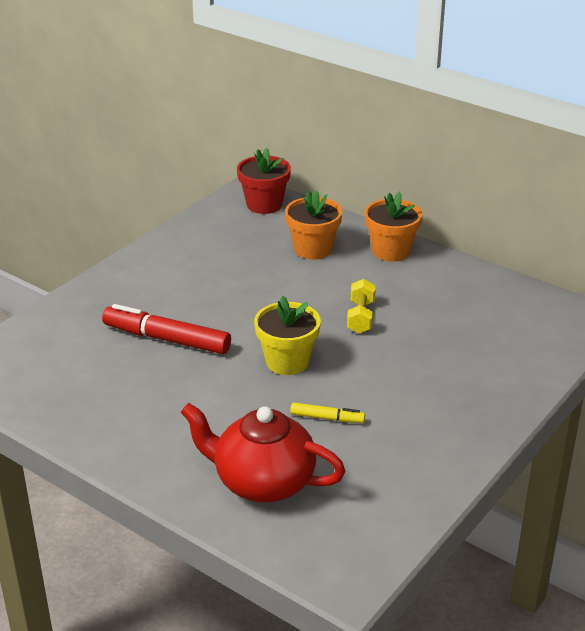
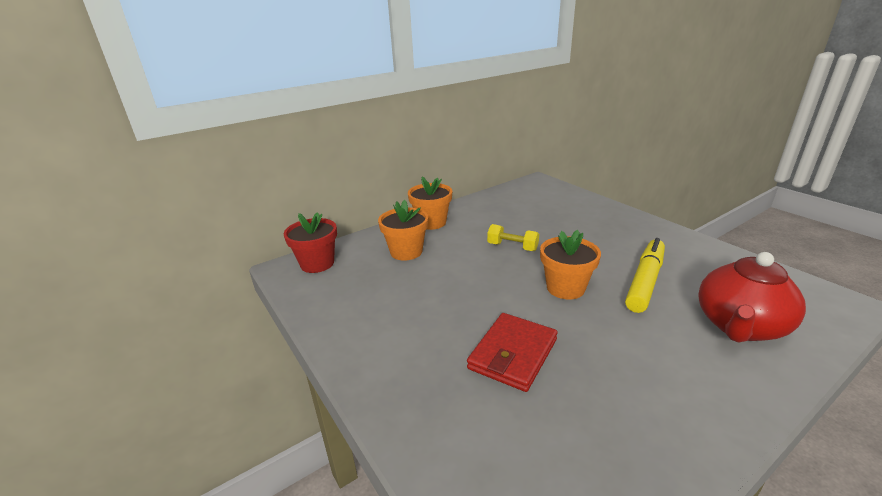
camera: 70 degrees left, 5 degrees down
red marker [102,304,231,354] -> red wallet [467,313,558,392]
yellow flower pot [254,296,321,375] -> orange flower pot [540,230,601,299]
yellow marker [290,402,365,423] -> yellow marker [625,238,665,313], size x1.98

